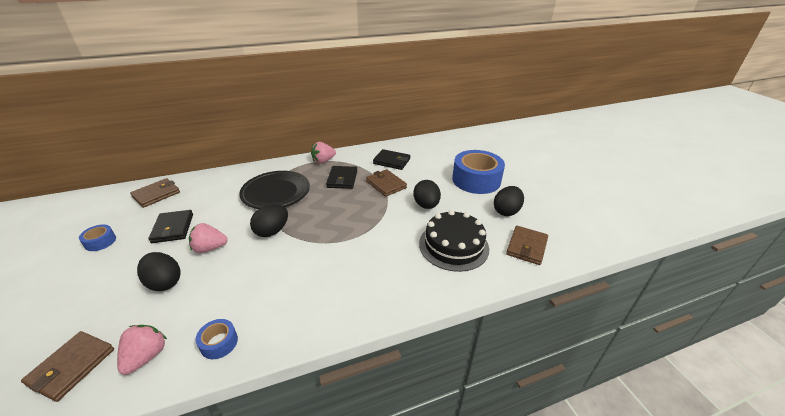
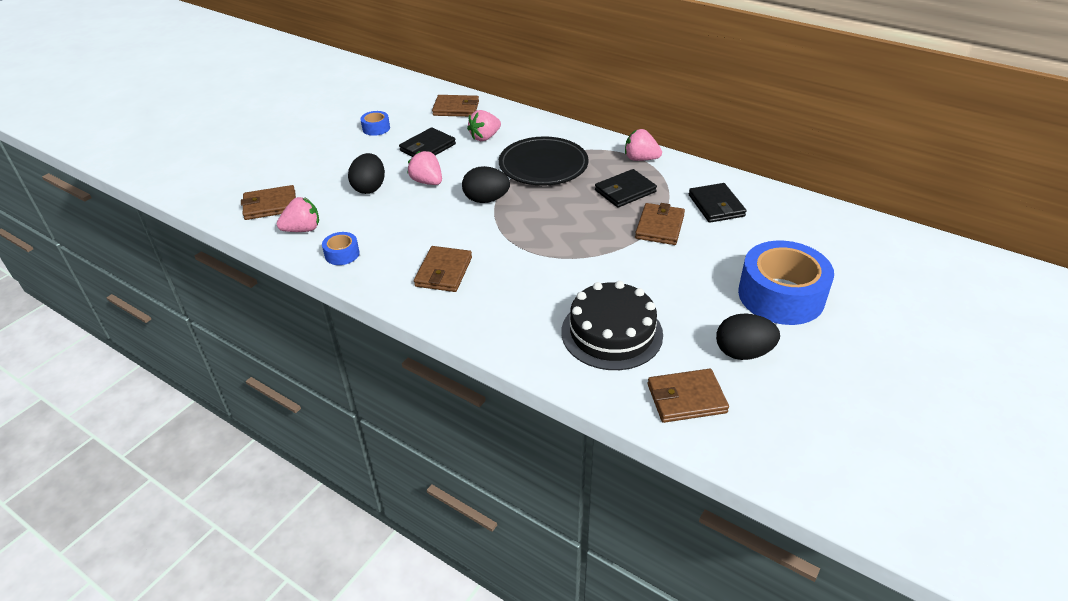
camera: 55 degrees right, 5 degrees up
black egg [413,180,441,209] -> none
none -> brown wallet [414,246,472,292]
none -> pink strawberry [467,110,501,141]

